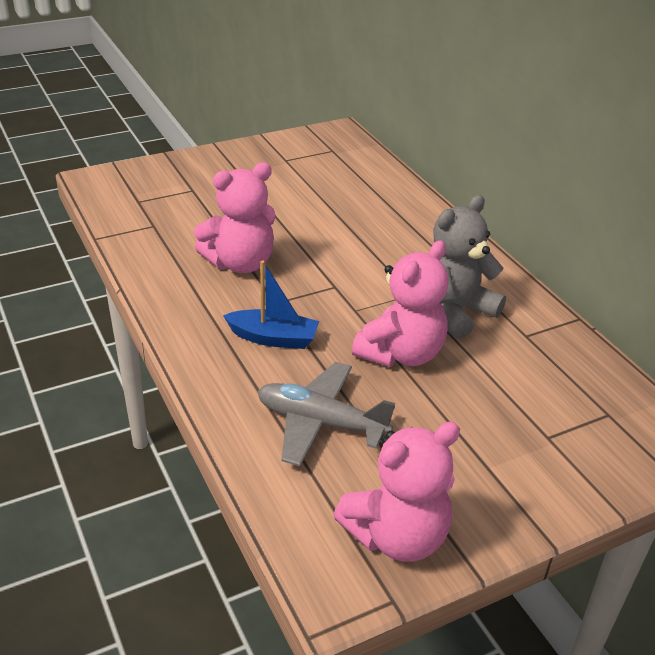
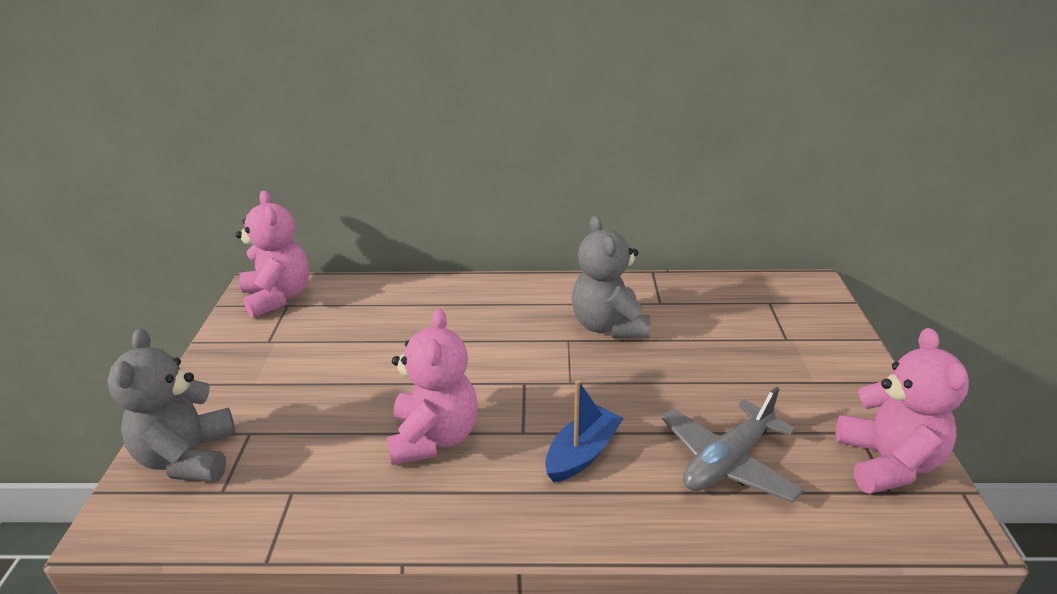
camera: 60 degrees left, 5 degrees down
pink teddy bear [352,240,449,367] -> pink teddy bear moved to [235,191,309,318]
none -> grey teddy bear [107,328,236,482]

